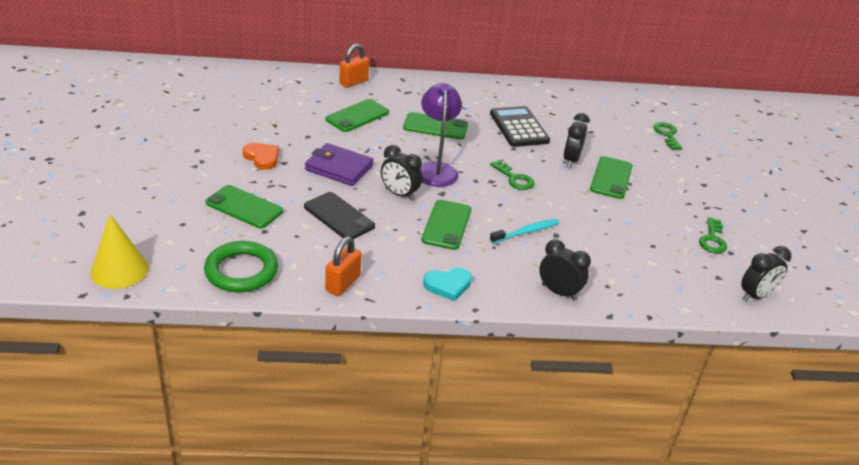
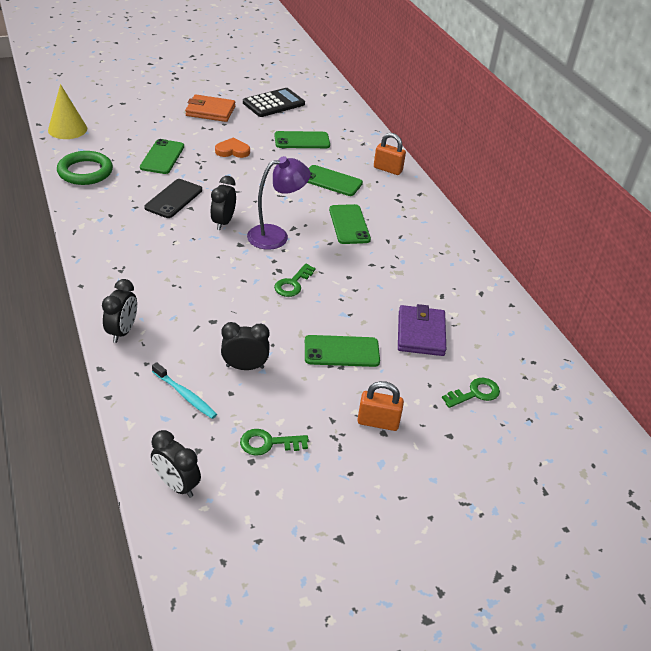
camera: 70 degrees right, 5 degrees up
orange heart [243,143,279,170] -> orange heart turned 120 degrees counterclockwise [215,137,250,158]
purple wallet [305,143,373,186] -> purple wallet moved to [398,304,446,356]
orange padlock [325,237,362,296] -> orange padlock moved to [357,381,404,431]
green phone [421,200,471,250] -> green phone moved to [274,131,330,148]
turquoise heart [423,267,472,301] -> none
black calculator [490,106,550,147] -> black calculator moved to [243,88,305,117]
turquoise toothbrush [490,219,559,243] -> turquoise toothbrush moved to [152,362,217,419]
black clock [563,113,589,167] -> black clock moved to [221,322,270,370]
none -> orange wallet [185,94,235,122]

